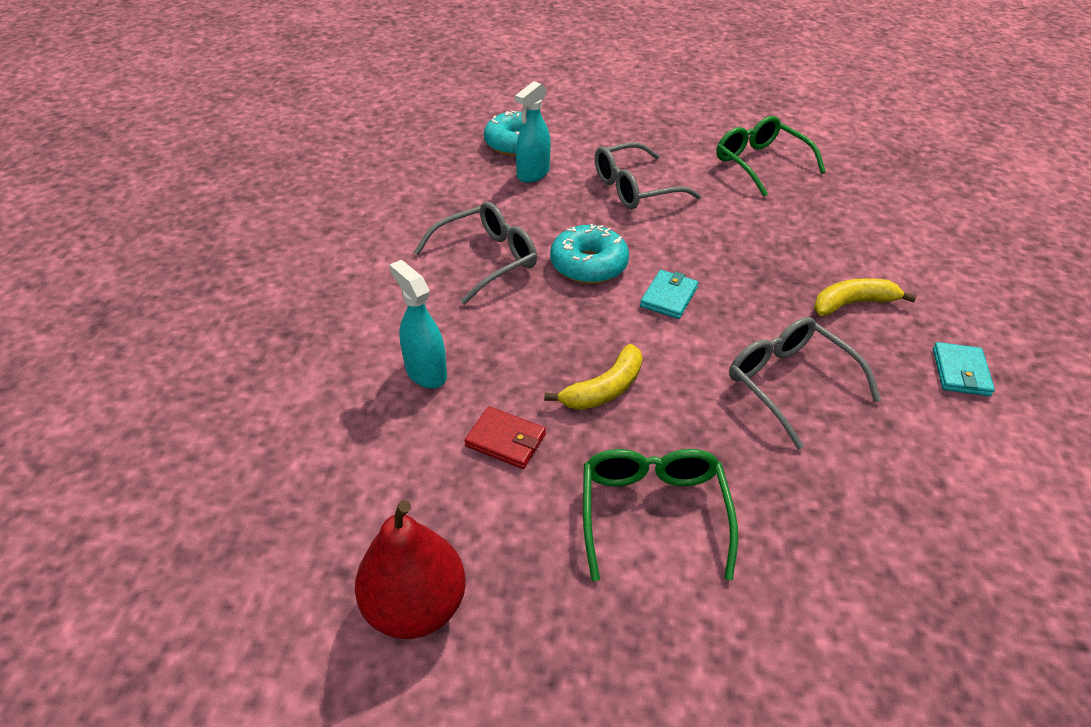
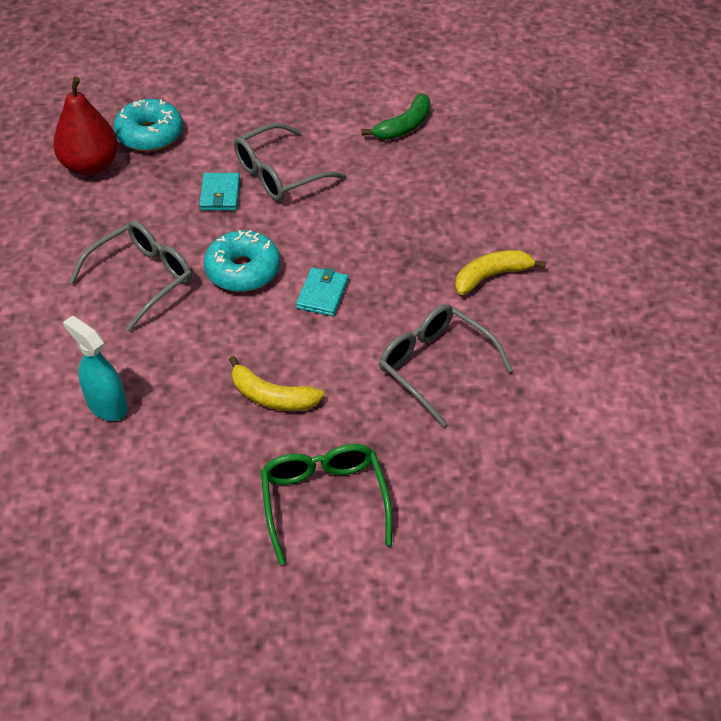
camera: 10 degrees left, 5 degrees up
red pear [355,500,466,639] -> red pear moved to [53,77,118,175]
red wallet [464,406,546,469] -> none
turquoise spray bottle [515,81,551,183] -> none
yellow banana [544,344,643,410] -> yellow banana turned 75 degrees clockwise [229,356,324,411]
green glasses [716,116,826,197] -> green banana [362,93,430,140]
turquoise wallet [933,342,995,396] -> turquoise wallet moved to [199,173,240,210]

